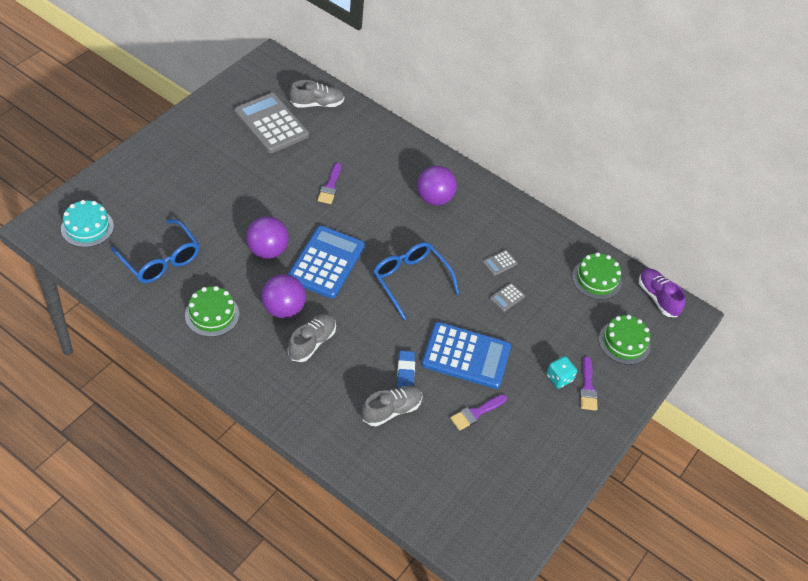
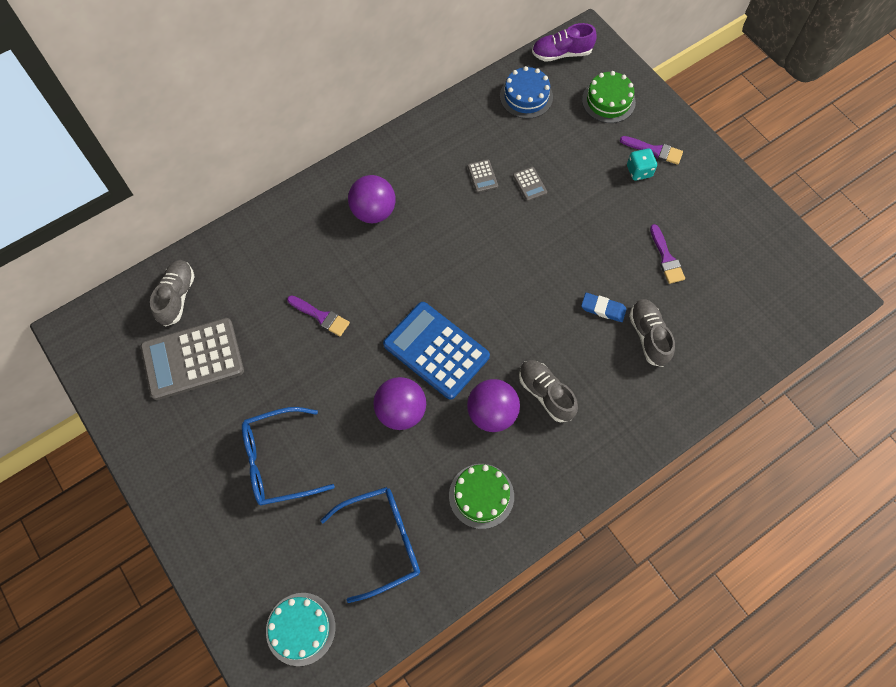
camera: 65 degrees left, 15 degrees up
blue glasses [373,242,459,320] -> blue glasses moved to [242,407,335,505]
blue calculator [421,322,511,389] -> none
green cake [572,252,622,300] -> blue cake [500,66,553,119]

